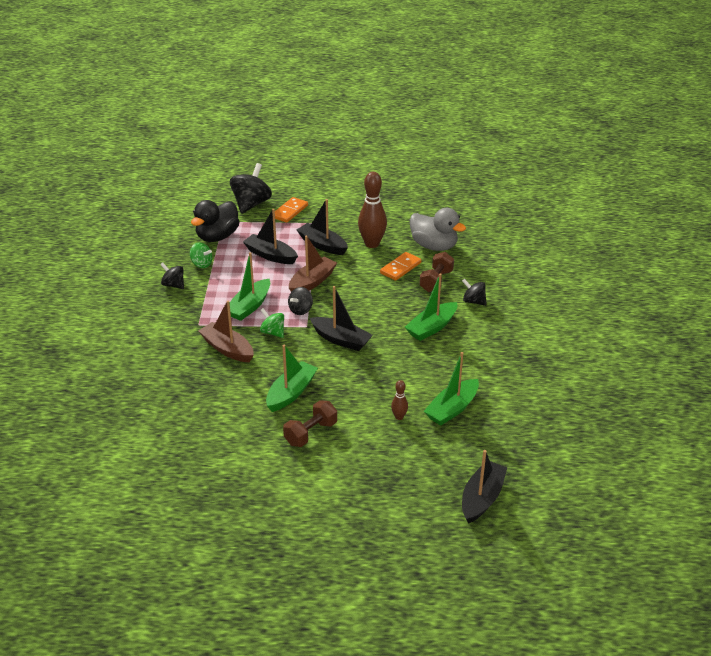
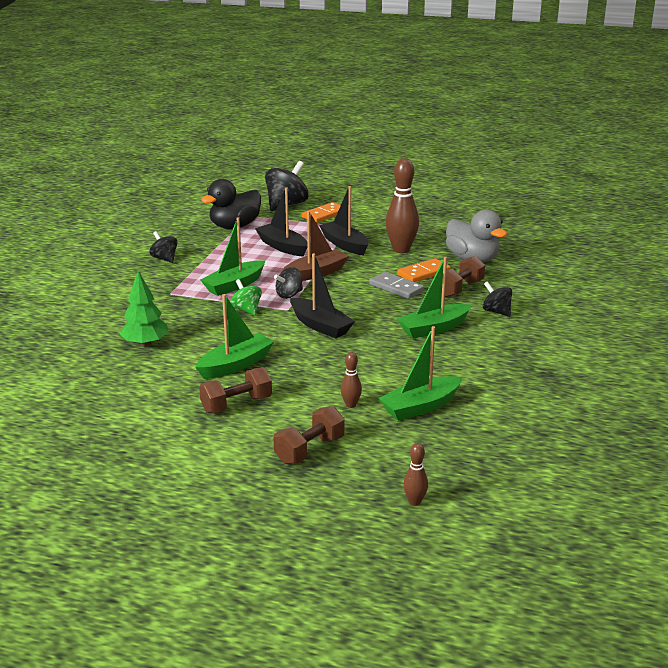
camera: 15 degrees right, 10 degrees down
green spinning top [190,242,213,268] -> none
brown boat [198,301,254,363] -> none
black boat [462,450,508,524] -> brown bowling pin [403,443,428,506]
none -> green tree [120,271,169,347]
none -> brown dumbbell [273,406,345,464]
none -> grey domino [369,272,424,299]

